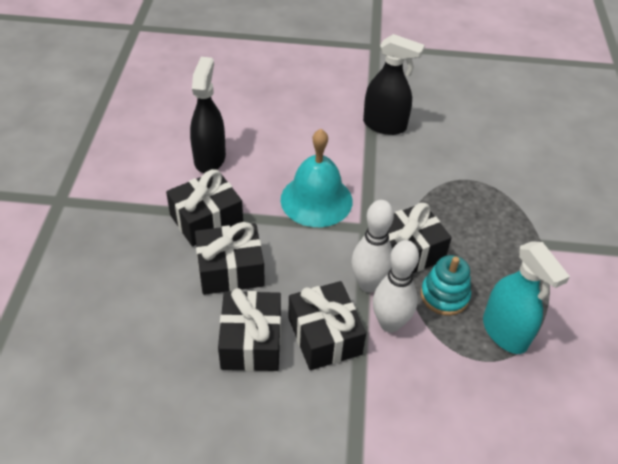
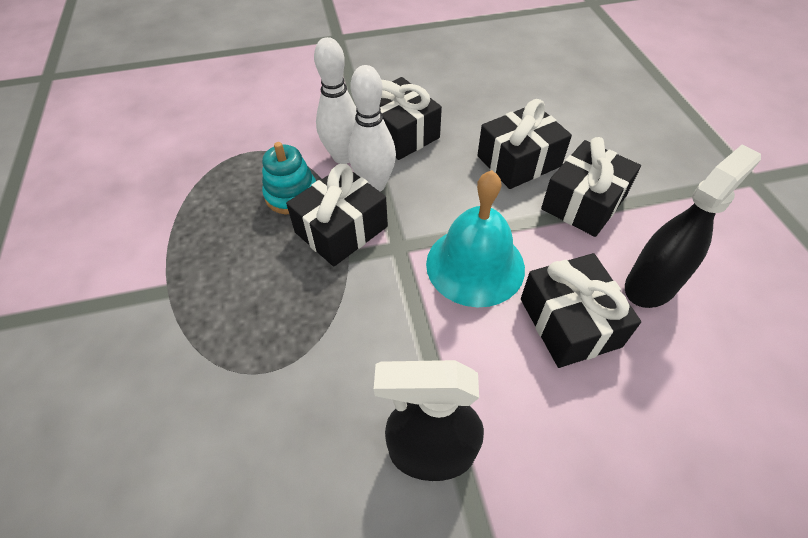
camera: 165 degrees right, 5 degrees up
black spray bottle [190,57,226,173] -> black spray bottle turned 120 degrees counterclockwise [625,144,761,308]
black gift [218,288,281,371] -> black gift moved to [521,253,641,368]
turquoise spray bottle [483,241,570,354] -> none

